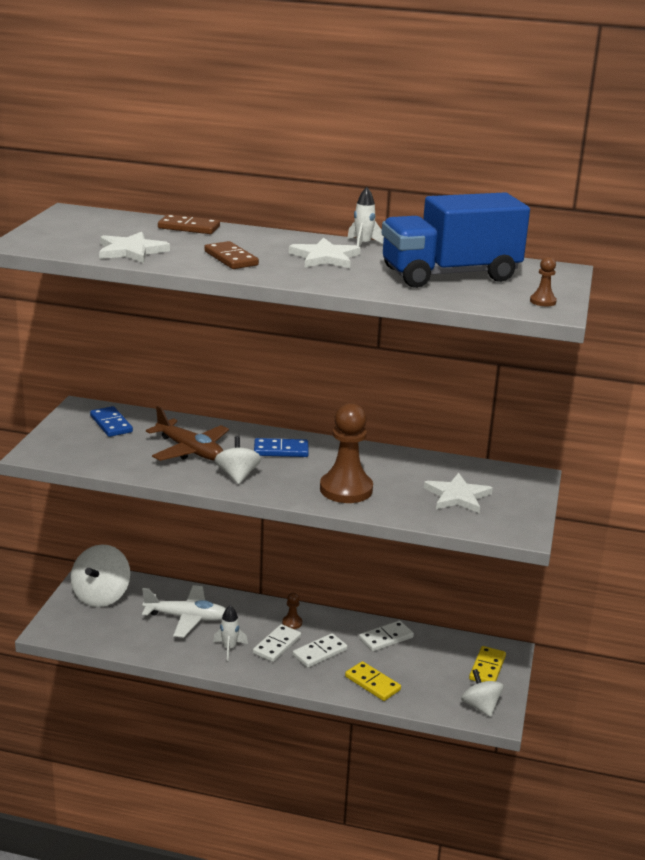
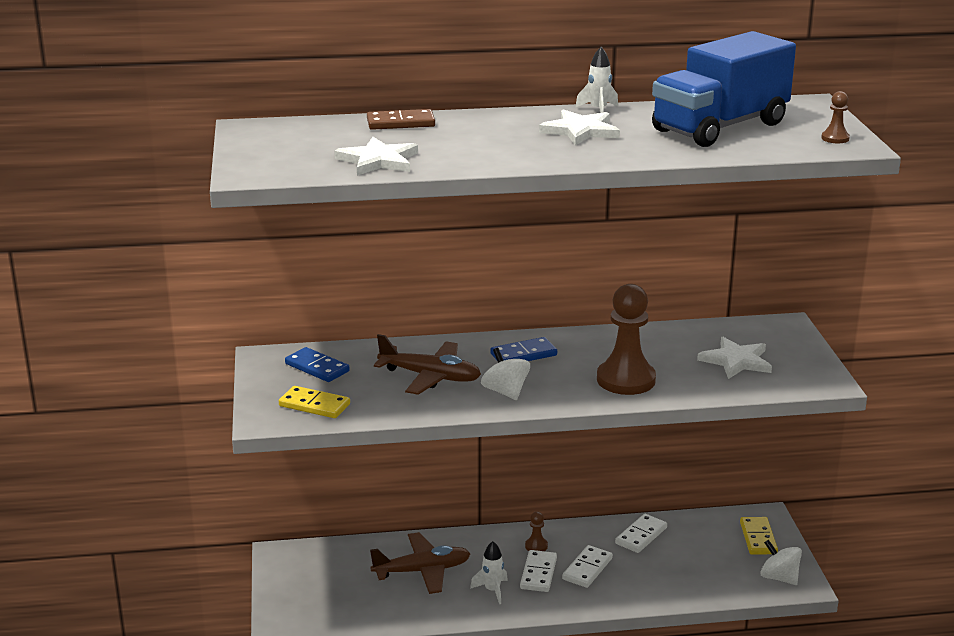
camera: 20 degrees left, 0 degrees up
white spinning top [71,544,130,607] -> none
white plane [142,585,226,637] -> brown plane [370,532,470,594]
brown domino [204,241,259,269] -> none
yellow domino [345,661,401,701] -> yellow domino moved to [279,386,350,418]

